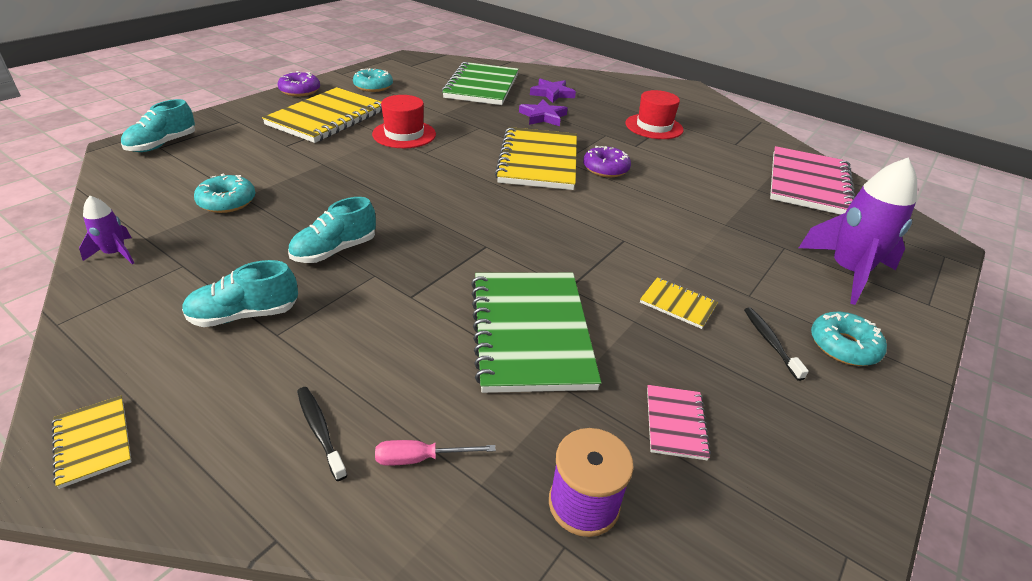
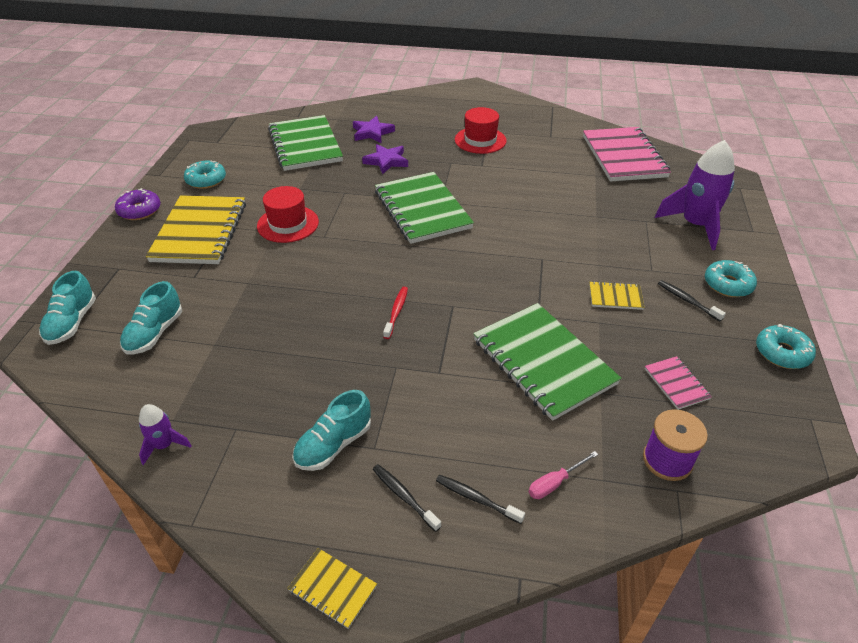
camera: 25 degrees left, 5 degrees up
turquoise donut [194,174,255,213] -> turquoise donut moved to [756,324,816,369]
turquoise shoe [288,197,376,263] -> turquoise shoe moved to [120,281,182,355]
yellow notebook [495,127,577,190] -> green notebook [375,172,474,244]
purple donut [583,146,631,177] -> none
none -> black toothbrush [373,464,441,532]
none -> red toothbrush [383,287,408,339]

